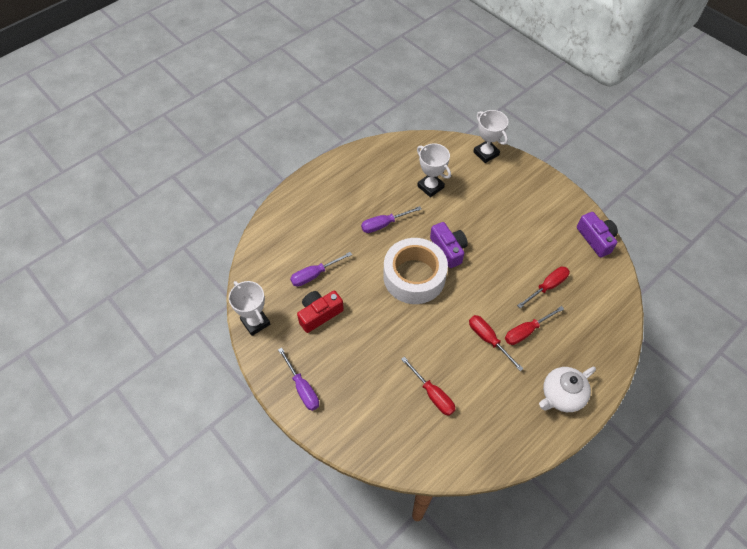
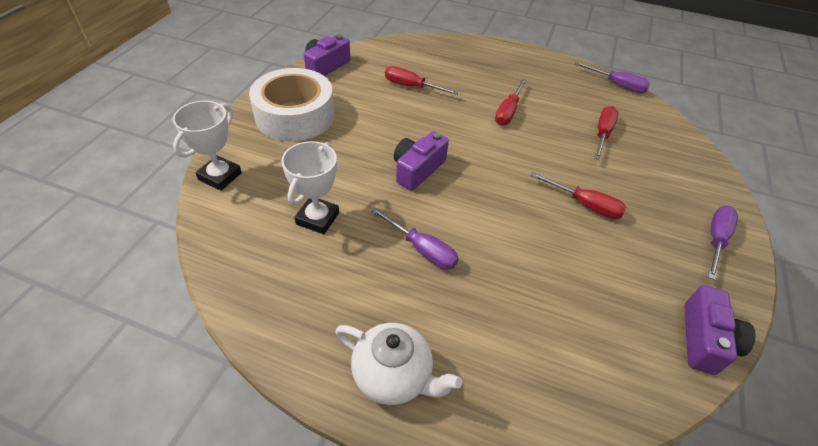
camera: 120 degrees left, 10 degrees down
white trophy [229,281,270,336] -> purple camera [685,285,756,375]
purple screwdriver [290,252,352,287] -> purple screwdriver moved to [575,62,650,93]
red camera [297,291,344,333] -> none
white tape [383,238,448,304] -> white tape moved to [249,68,334,141]
red screwdriver [505,306,564,345] -> red screwdriver moved to [530,172,626,219]
white teapot [539,367,596,412] -> white teapot moved to [335,323,462,405]

